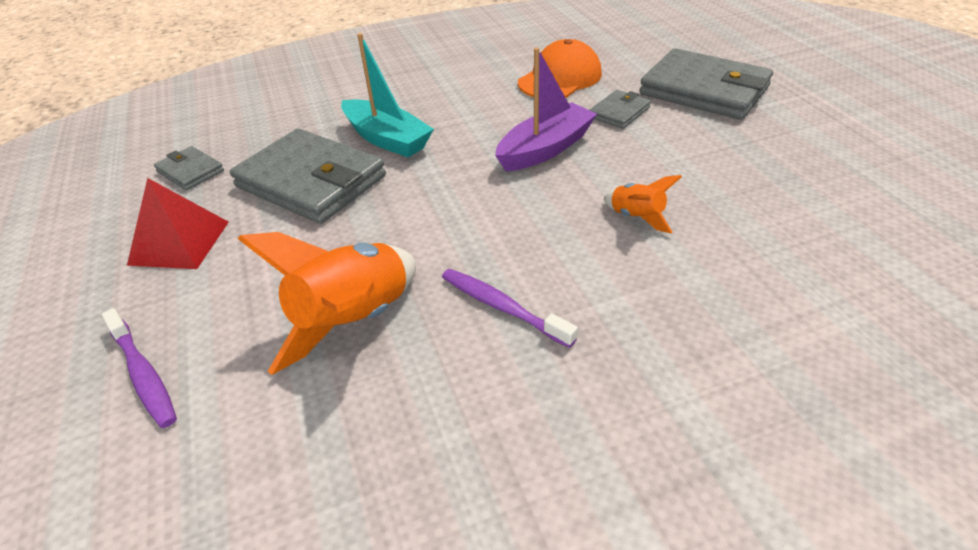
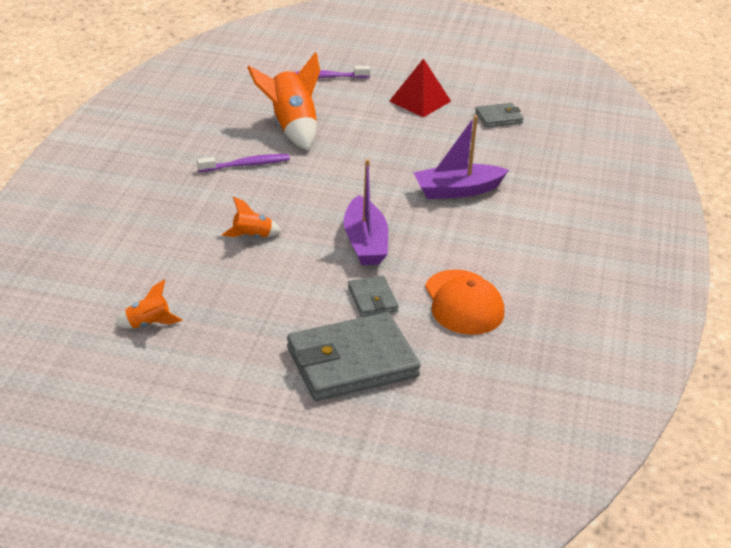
camera: 120 degrees right, 5 degrees down
grey wallet [230,129,386,224] -> none
turquoise boat [341,33,434,157] -> purple boat [413,115,509,199]
none -> orange rocket [115,280,182,328]

